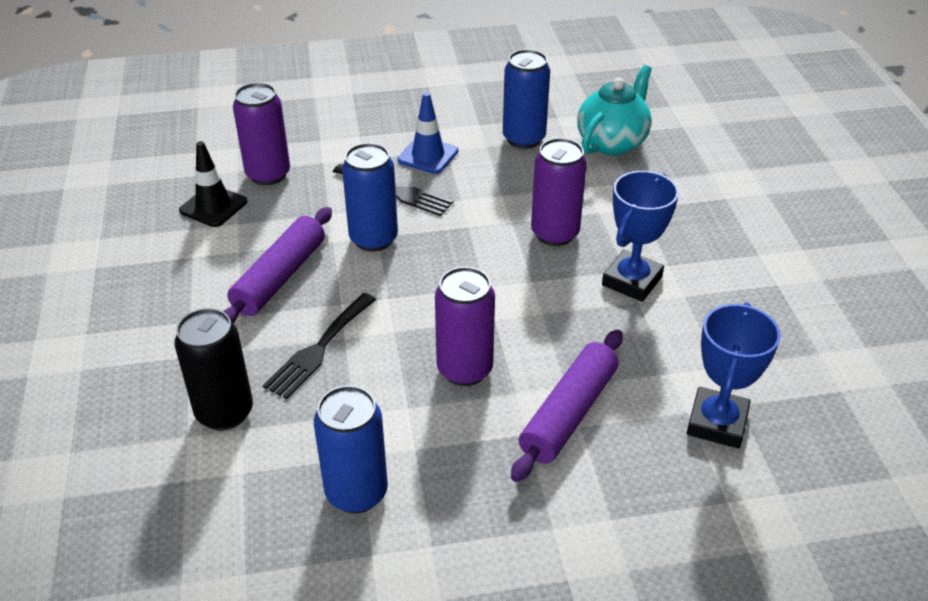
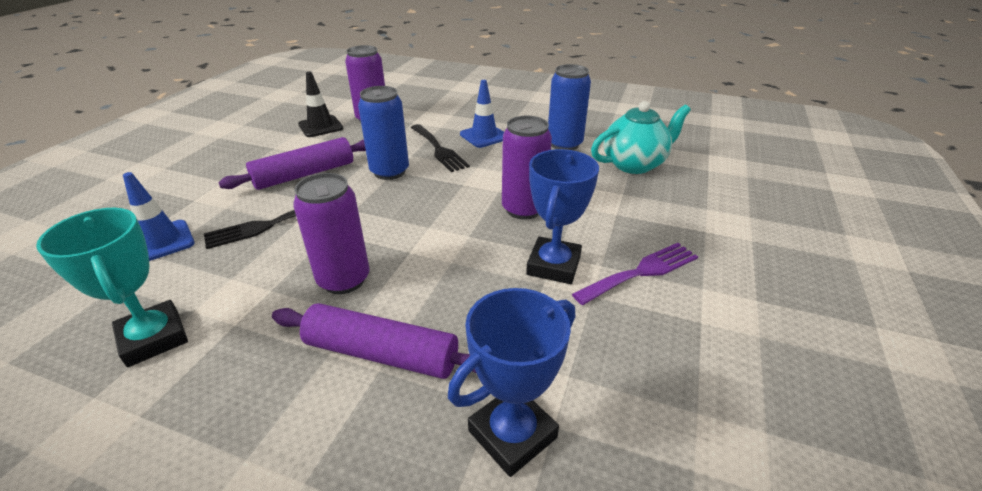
camera: 30 degrees right, 5 degrees down
black can [174,308,253,431] -> blue traffic cone [123,172,195,261]
blue can [314,385,388,514] -> turquoise trophy [36,208,188,367]
purple rolling pin [511,330,623,482] -> purple rolling pin turned 45 degrees clockwise [272,303,476,379]
blue trophy [602,171,679,302] -> blue trophy turned 45 degrees counterclockwise [526,149,599,284]
none -> purple fork [572,243,698,305]

